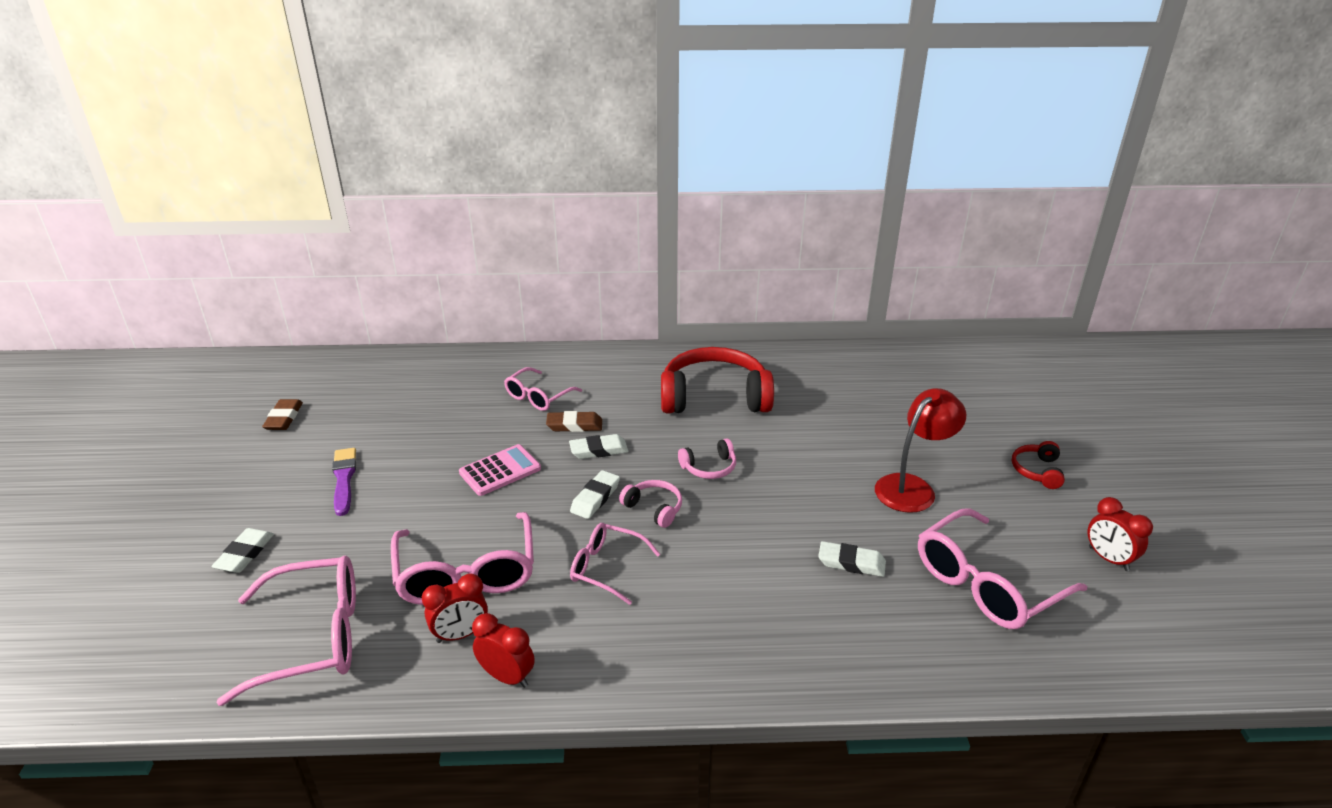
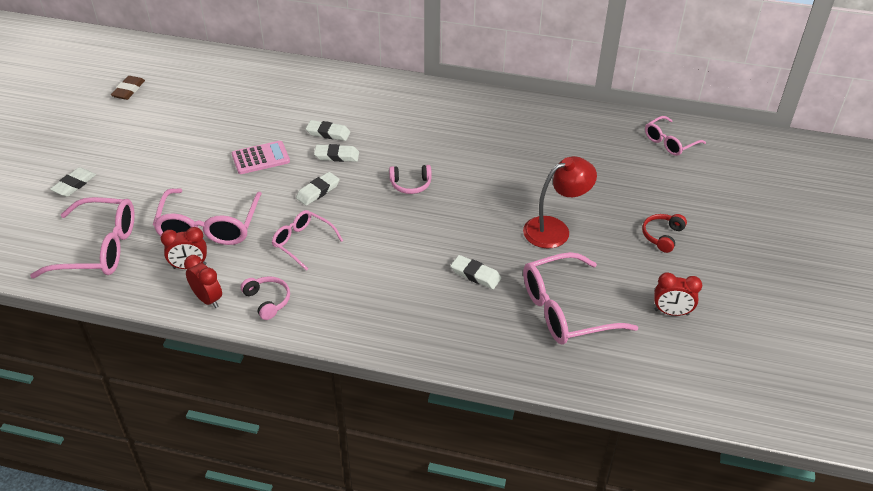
camera: 15 degrees right, 10 degrees up
purple brush [332,448,356,516] -> none
pink glasses [504,367,582,411] -> pink glasses moved to [645,116,706,156]
brown eraser [546,411,602,432] -> white eraser [306,120,350,141]
pink headphones [619,480,682,528] -> pink headphones moved to [241,276,290,320]
red headphones [661,347,774,413] -> none
red clock [1088,497,1153,571] -> red clock turned 60 degrees counterclockwise [654,272,702,316]

